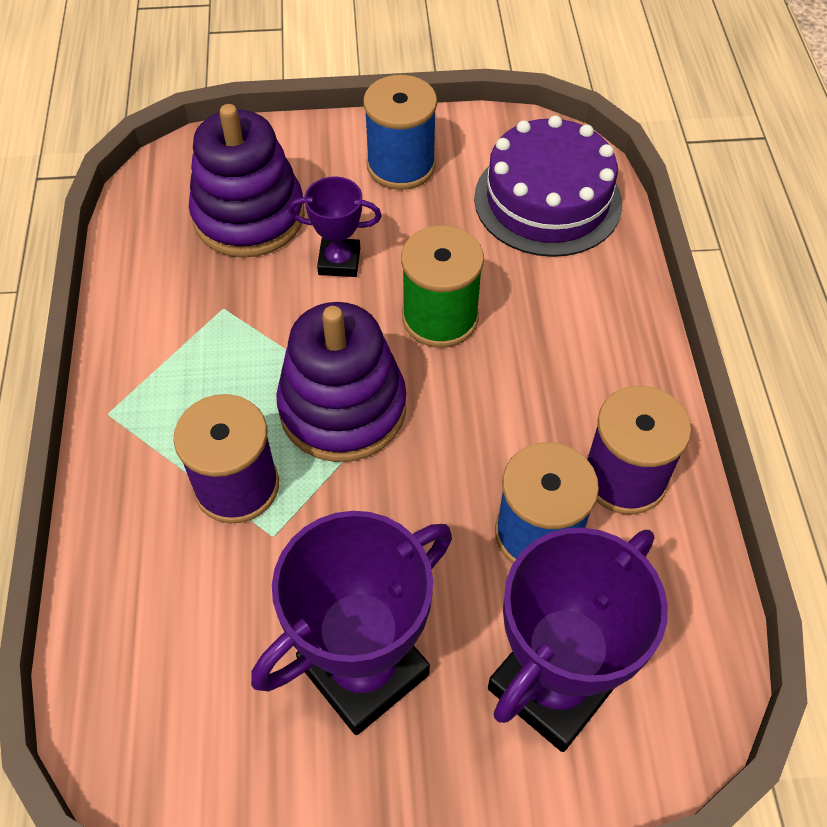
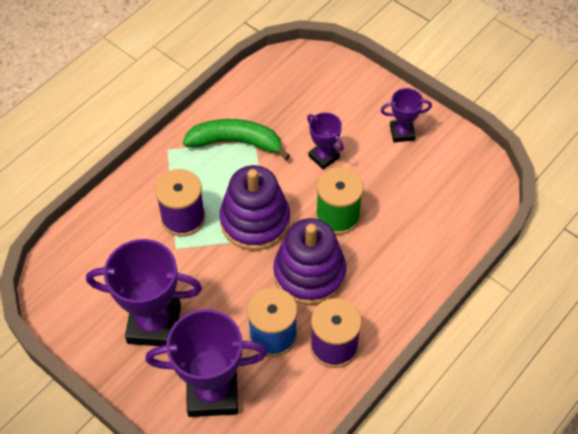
camera: 45 degrees right, 0 degrees up
purple stacking toy [189,104,305,258] -> purple stacking toy moved to [273,218,346,305]
blue spool [363,75,437,190] -> purple trophy [381,88,432,142]
purple cake [474,115,622,257] -> none
none -> green banana [183,119,290,160]

